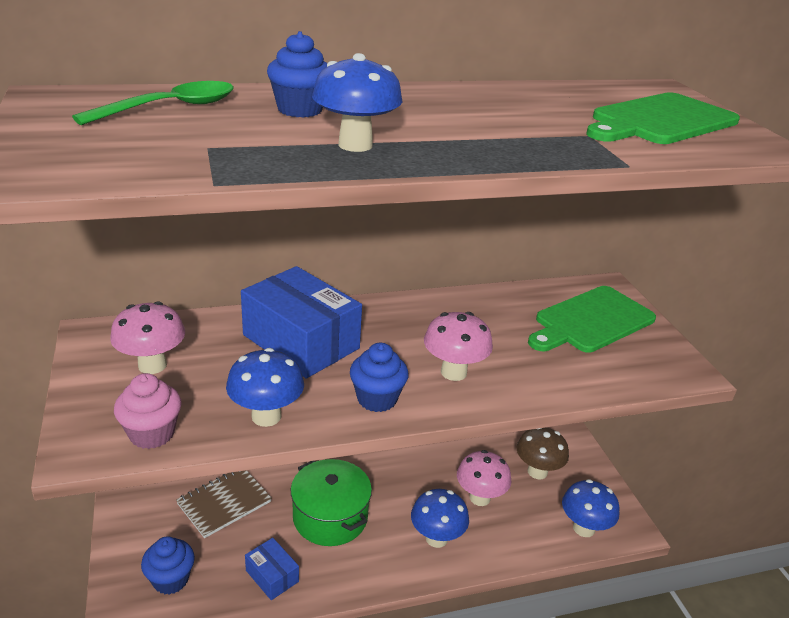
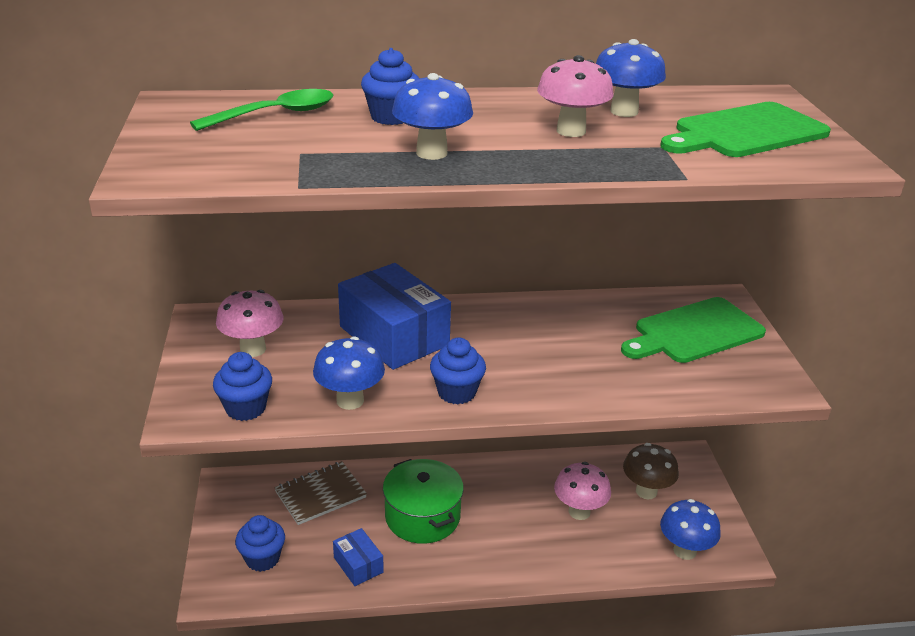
camera: 10 degrees right, 0 degrees up
pink cupcake [114,373,182,449] -> blue cupcake [213,352,272,421]
blue mushroom [411,489,469,548] -> blue mushroom moved to [596,39,666,117]
pink mushroom [424,312,493,381] -> pink mushroom moved to [537,55,614,137]

